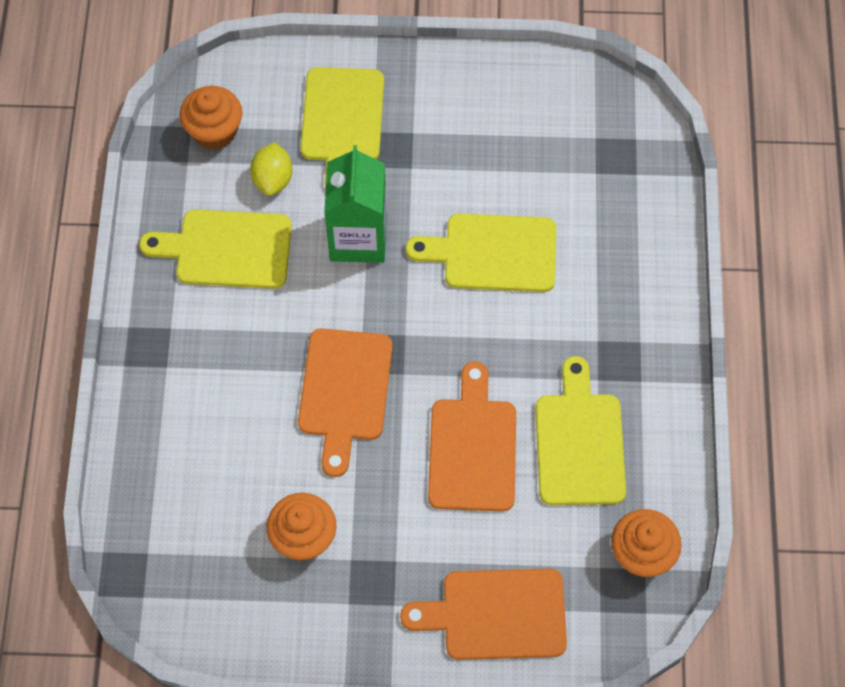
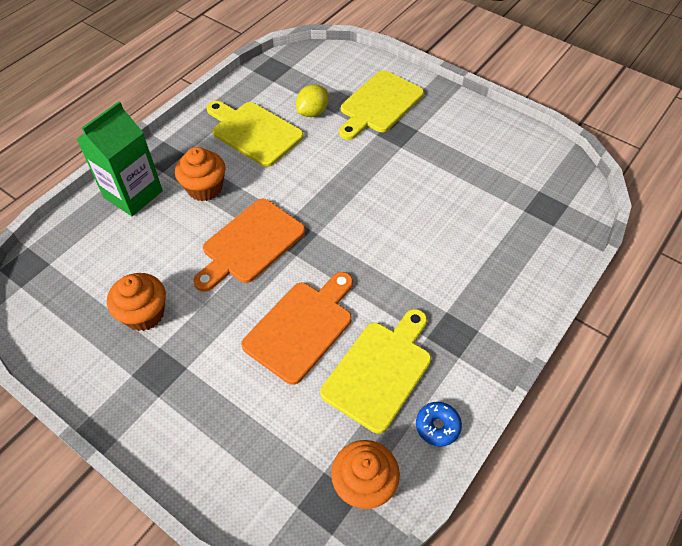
camera: 35 degrees right, 10 degrees down
orange cupcake [180,86,242,150] -> orange cupcake moved to [175,147,226,201]
green carton [324,145,387,263] -> green carton moved to [76,101,163,216]
orange cutting board [400,569,567,660] -> none
yellow cutting board [406,214,556,292] -> none
none -> blue donut [416,402,462,447]

